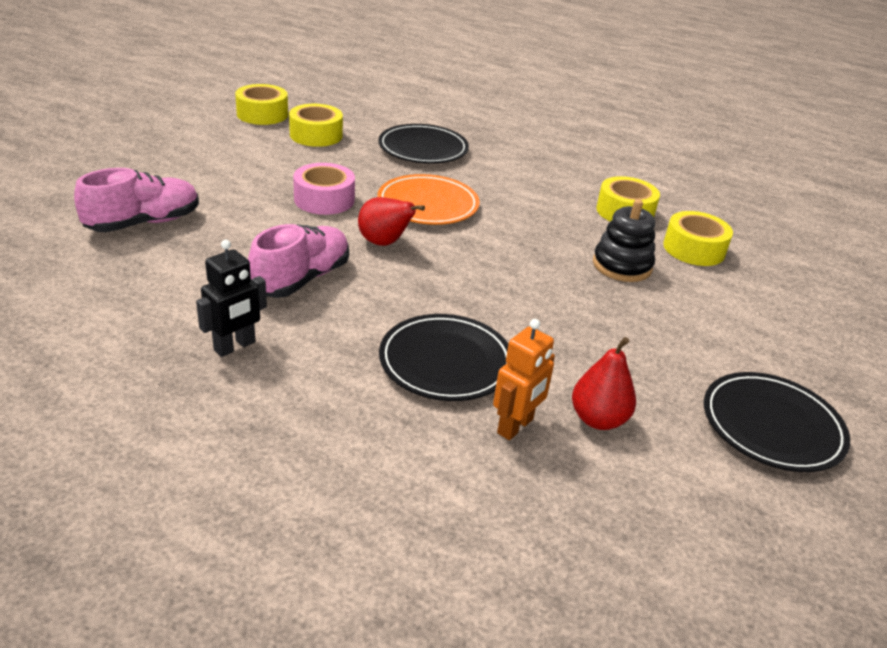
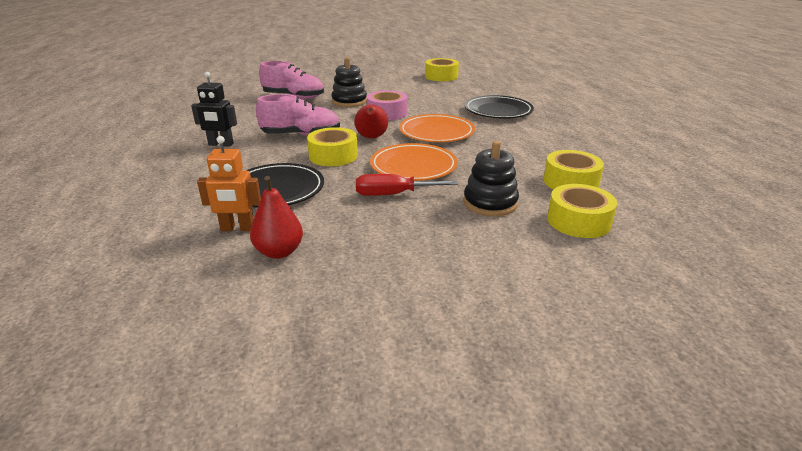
camera: 55 degrees right, 5 degrees down
yellow tape [289,104,343,147] -> yellow tape moved to [307,127,358,166]
black plate [704,372,850,472] -> none
none -> black stacking toy [331,57,367,107]
none -> red screwdriver [356,174,458,196]
none -> orange plate [370,143,458,181]

